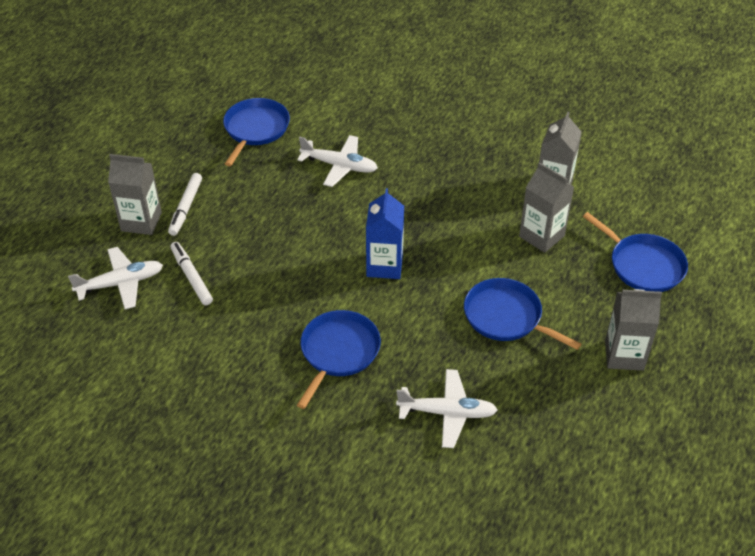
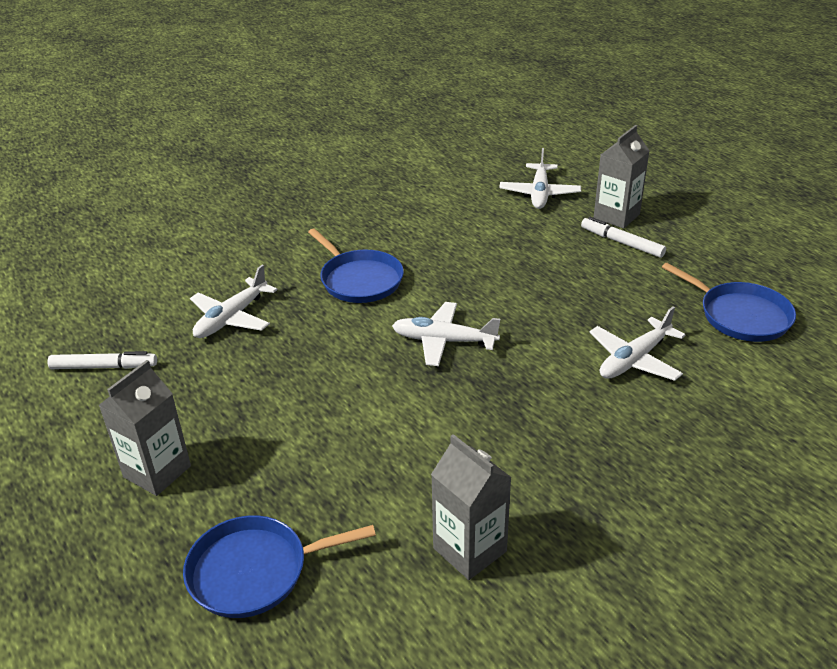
camera: 120 degrees right, 10 degrees down
white marker [170,242,213,305] -> white marker moved to [47,351,157,369]
blue carton [366,188,404,279] -> white plane [392,302,500,366]
blue pan [464,278,581,350] -> none
grey carton [519,162,574,253] -> none

